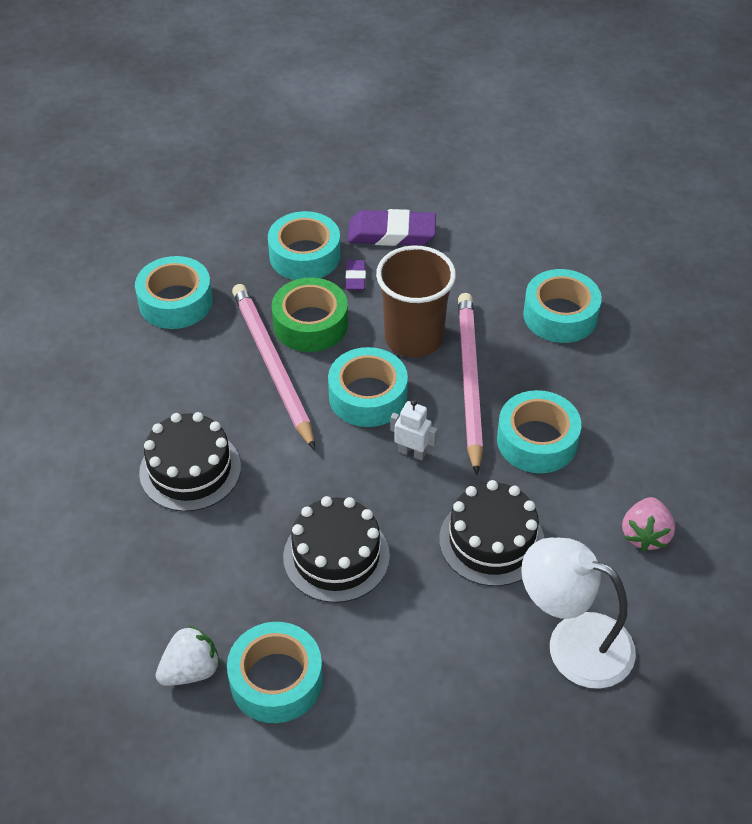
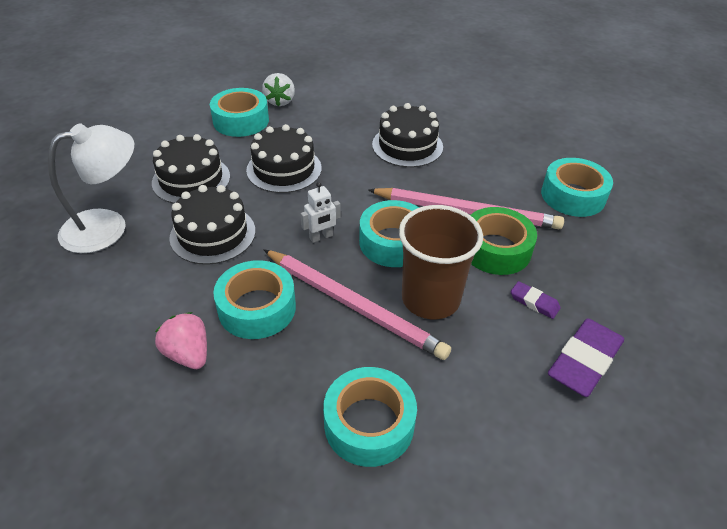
camera: 125 degrees right, 5 degrees down
turquoise tape [268,211,341,280] -> none
pink strawberry [622,497,675,552] -> pink strawberry moved to [155,312,207,369]
none -> black cake [152,134,230,204]

